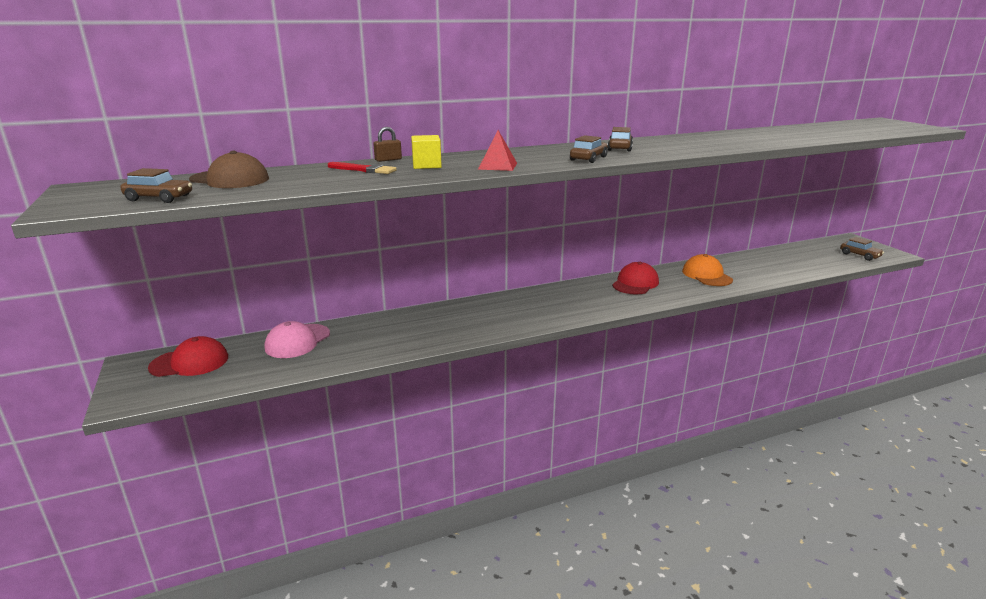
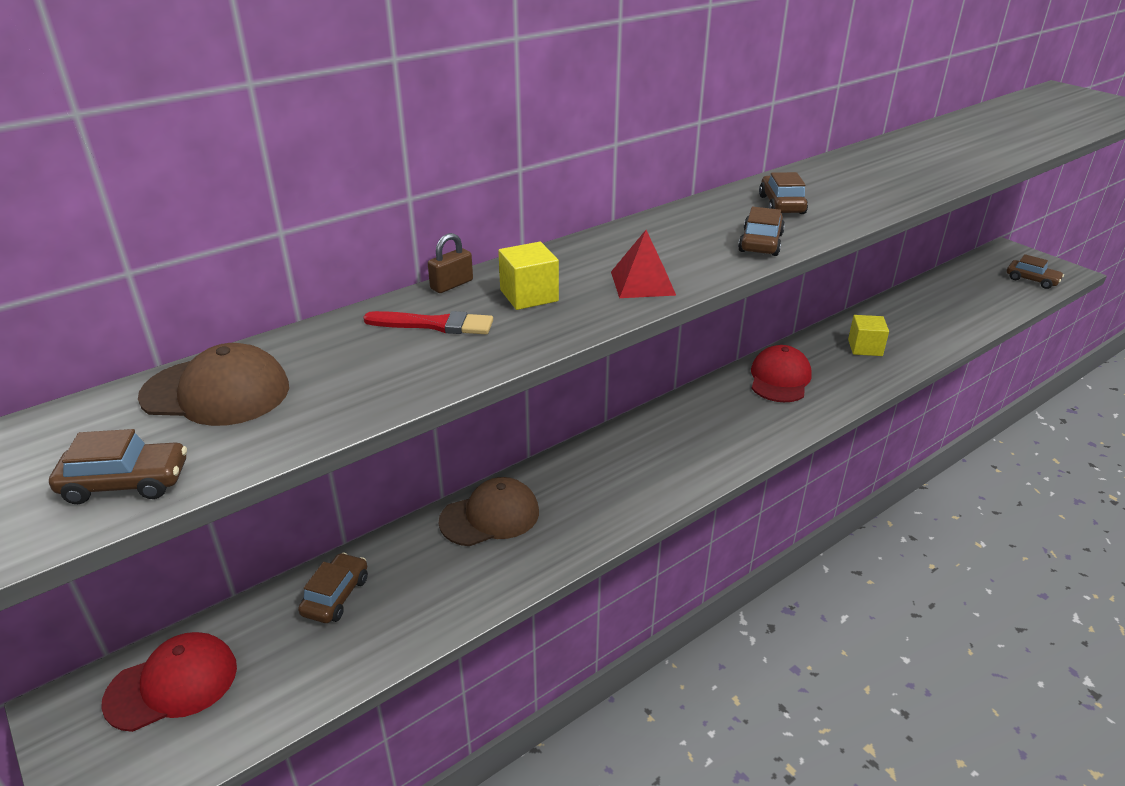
camera: 15 degrees left, 10 degrees up
pink cap [265,321,330,358] -> brown car [298,553,368,623]
orange cap [682,254,733,286] -> yellow cube [848,315,889,356]
none -> brown cap [439,477,539,546]

